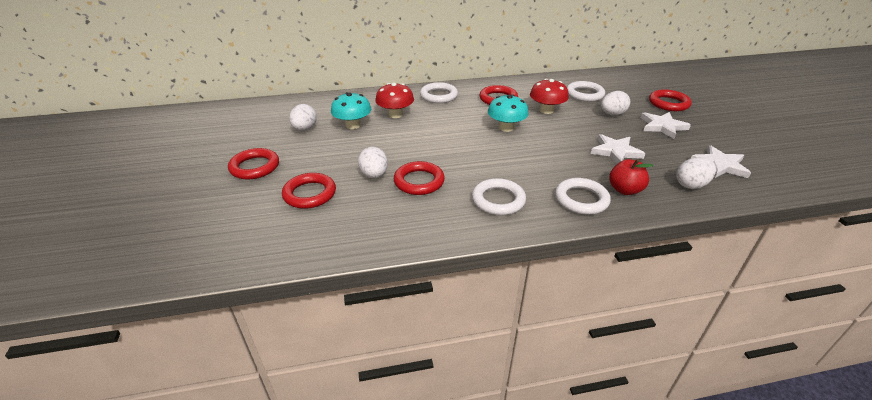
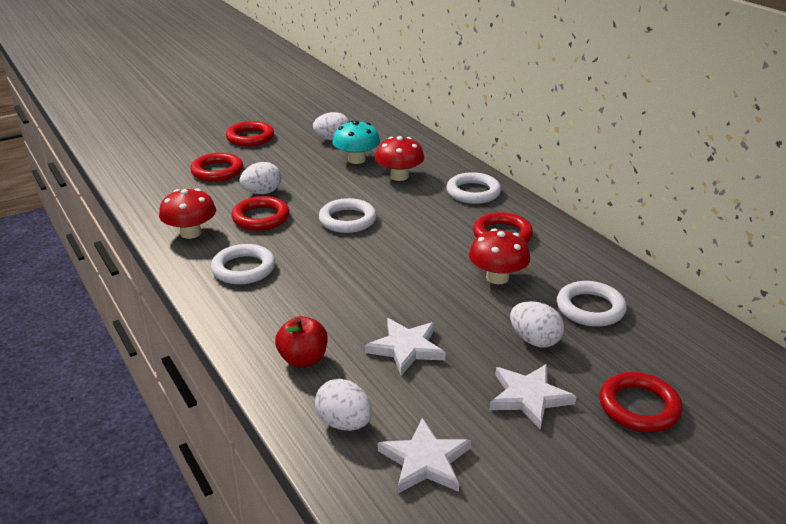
camera: 70 degrees right, 5 degrees down
turquoise mushroom [488,94,529,132] -> none
white ring [555,178,611,215] -> white ring moved to [319,198,377,233]
none -> red mushroom [159,188,216,239]

